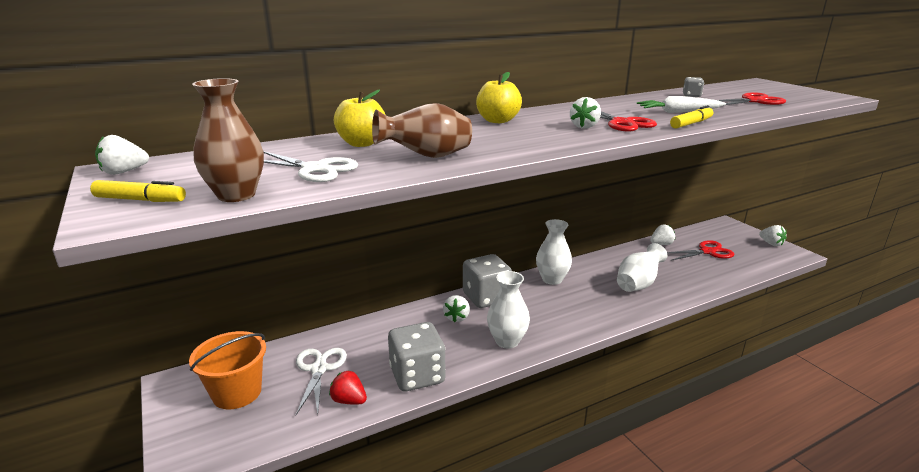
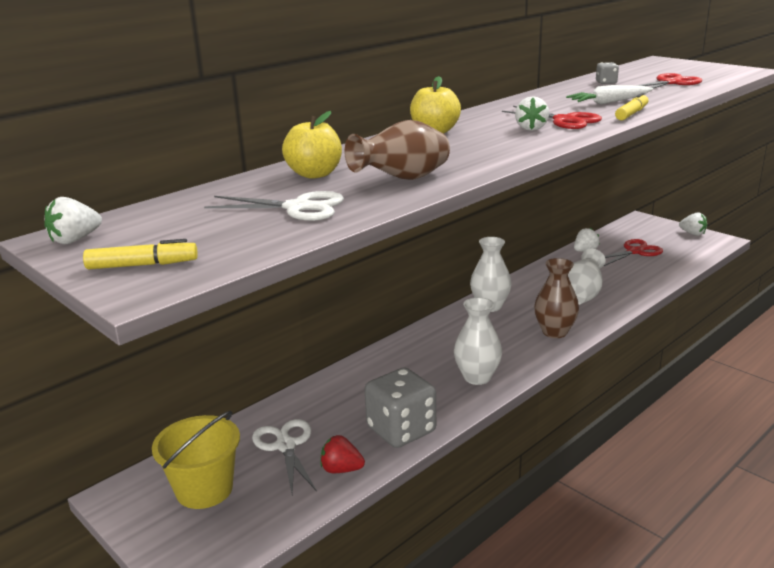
camera: 15 degrees left, 0 degrees up
orange bucket [189,331,266,409] -> yellow bucket [152,411,240,509]
brown vase [192,78,264,202] -> brown vase moved to [534,258,579,338]
white strawberry [443,295,470,322] -> none
grey dice [463,254,512,308] -> none

